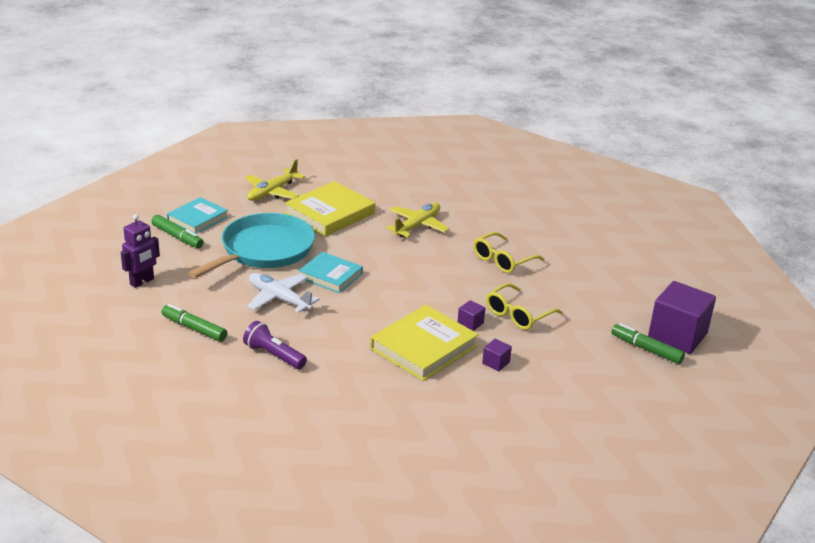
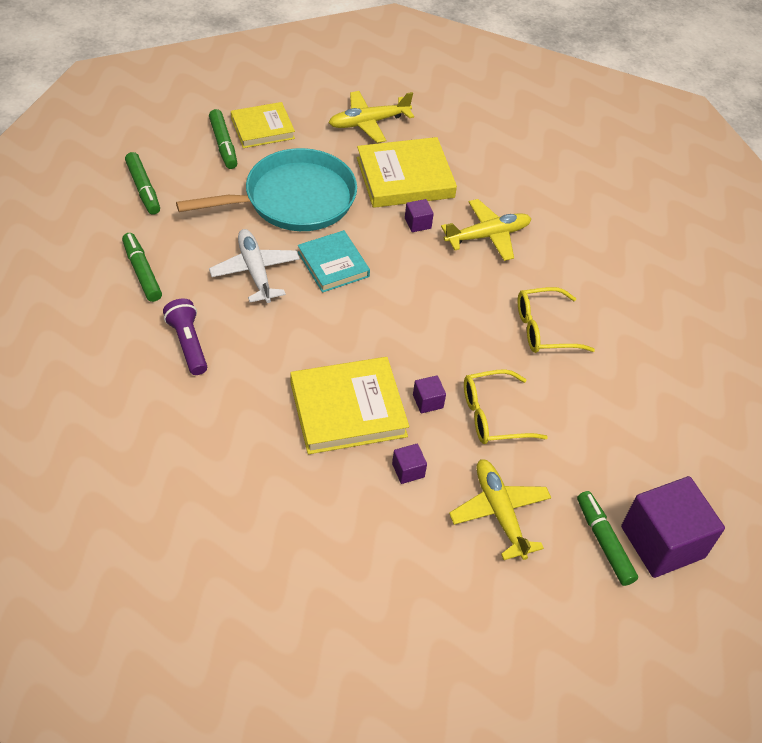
camera: 30 degrees right, 20 degrees up
purple robot [121,214,160,288] -> green marker [125,152,160,215]
turquoise book [167,197,228,234] -> yellow book [231,102,295,148]
none -> purple cube [405,199,434,232]
none -> yellow plane [449,459,551,560]

